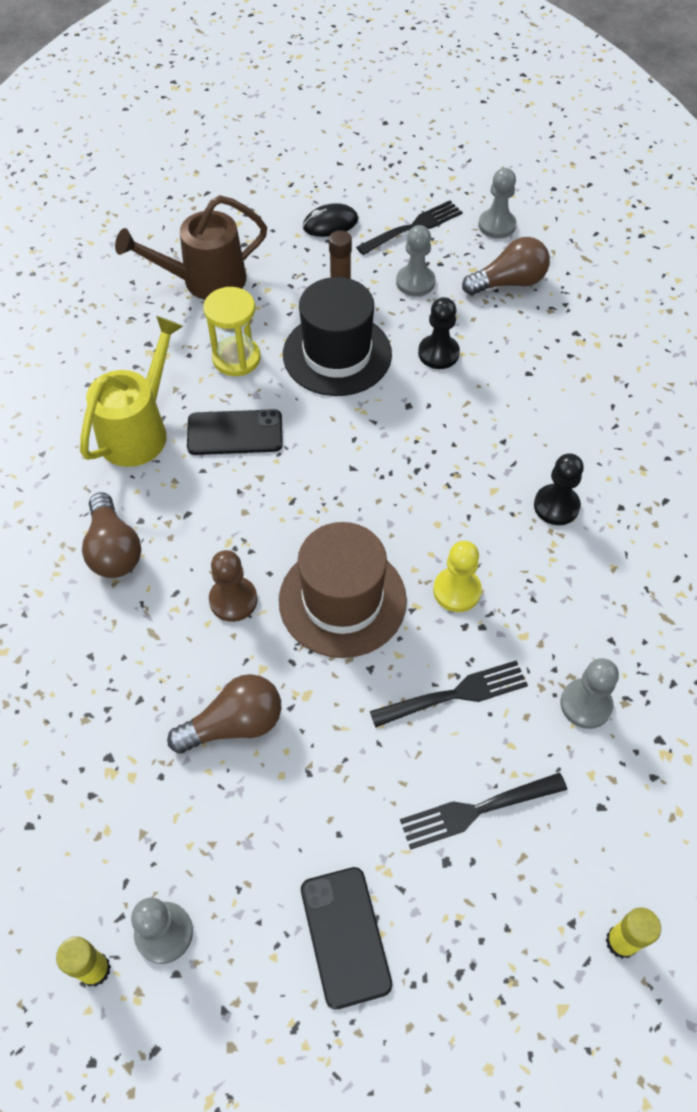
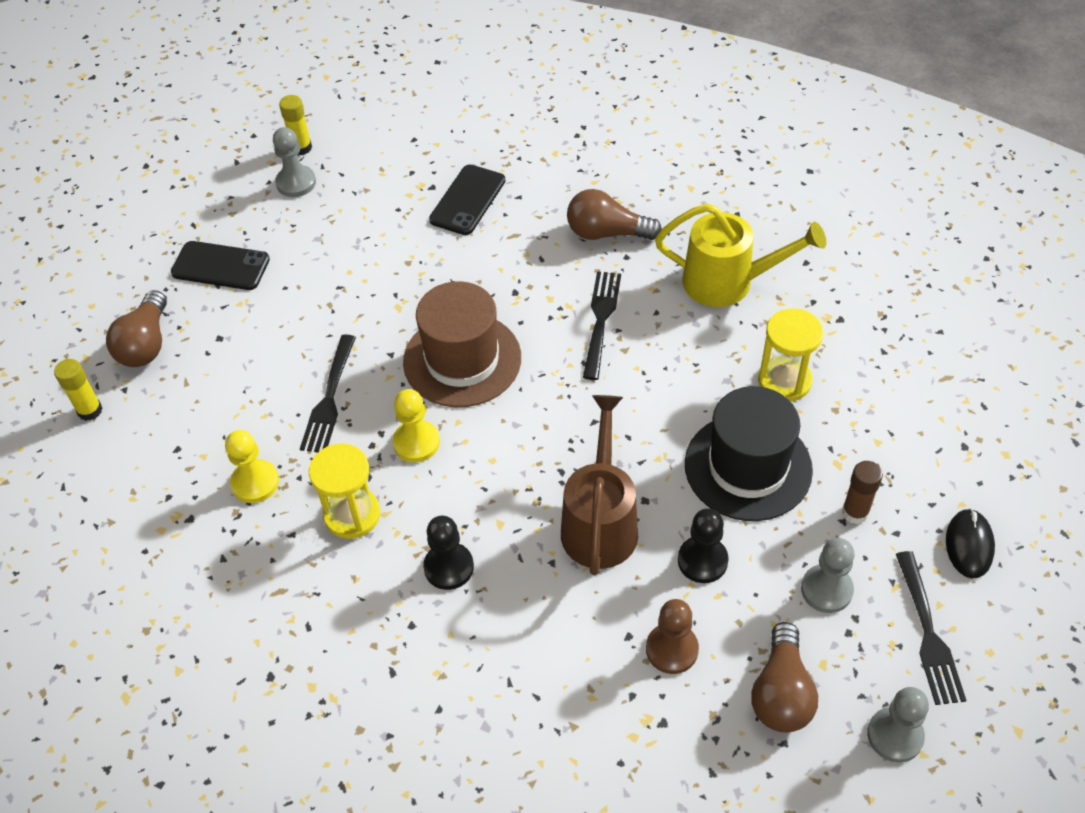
camera: 120 degrees right, 5 degrees down
yellow watering can [80,316,183,467] -> yellow watering can turned 45 degrees counterclockwise [655,204,826,307]
brown watering can [115,195,267,300] -> brown watering can moved to [561,395,638,575]
brown light bulb [167,674,281,754] -> brown light bulb moved to [106,290,167,367]
black phone [187,409,283,455] -> black phone moved to [429,164,505,235]
brown pawn [209,550,258,622] -> brown pawn moved to [646,599,699,674]
black fork [400,772,567,850] -> black fork moved to [583,271,621,380]
grey pawn [561,658,619,729] -> yellow pawn [225,430,279,503]
none -> yellow hourglass [309,443,380,539]

